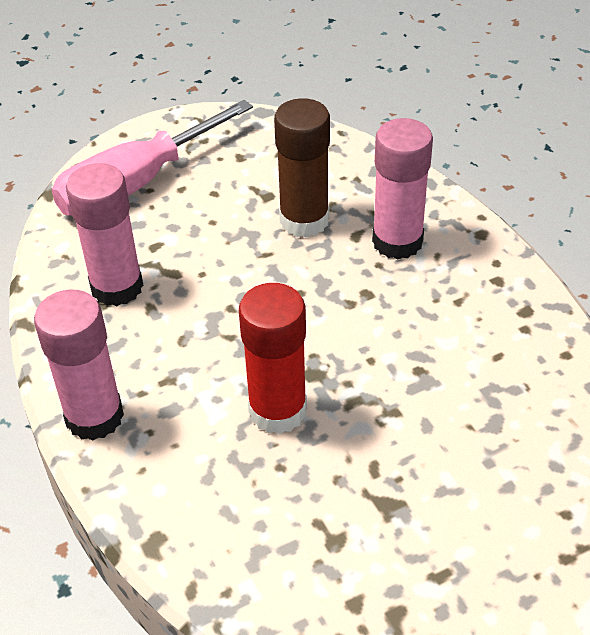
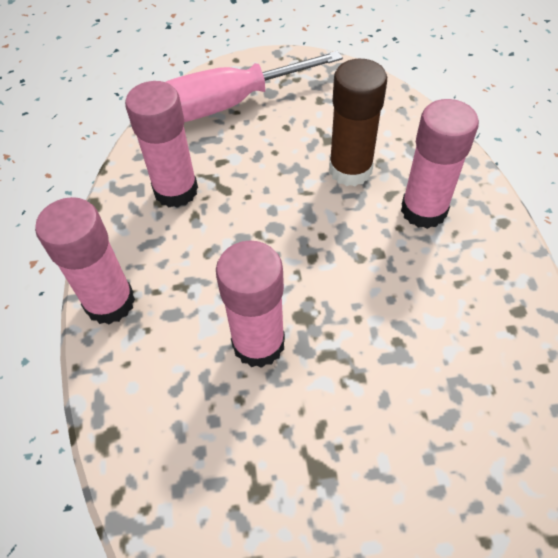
camera: 20 degrees right, 10 degrees up
red glue stick [239,283,307,434] -> pink glue stick [216,241,285,368]

